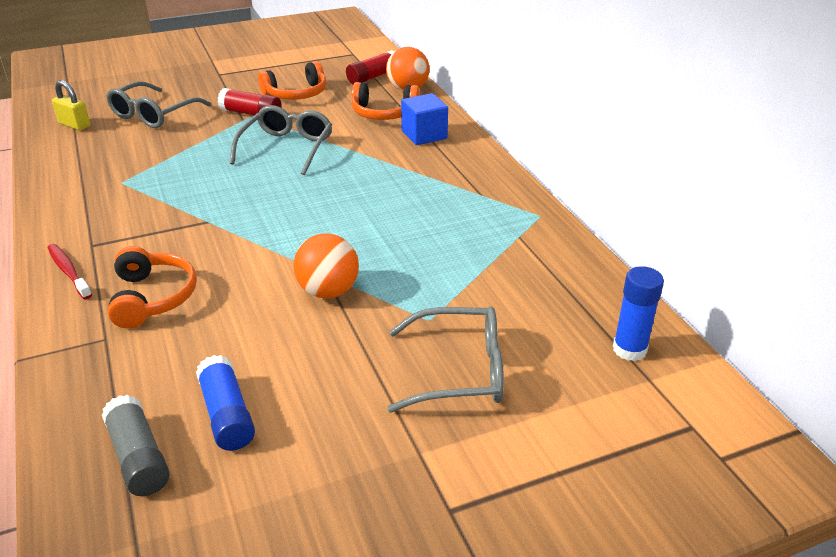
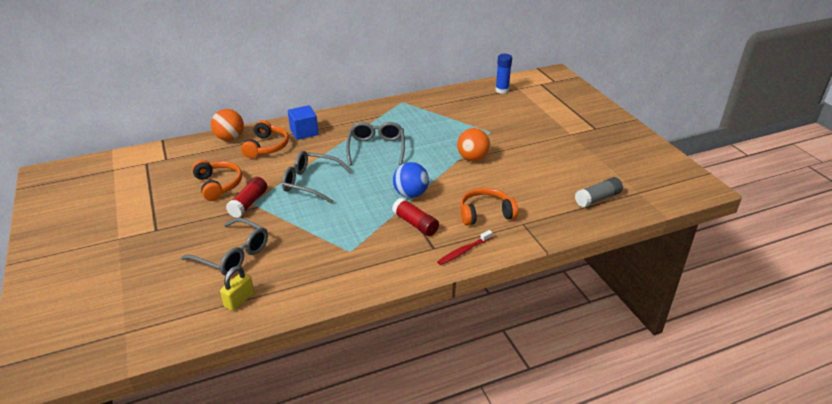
camera: 90 degrees left, 0 degrees up
blue glue stick [196,355,255,451] -> none
red glue stick [346,50,394,84] -> red glue stick moved to [392,198,439,236]
grey glasses [387,307,504,413] -> grey glasses moved to [346,122,405,166]
none -> blue ball [393,162,429,198]

